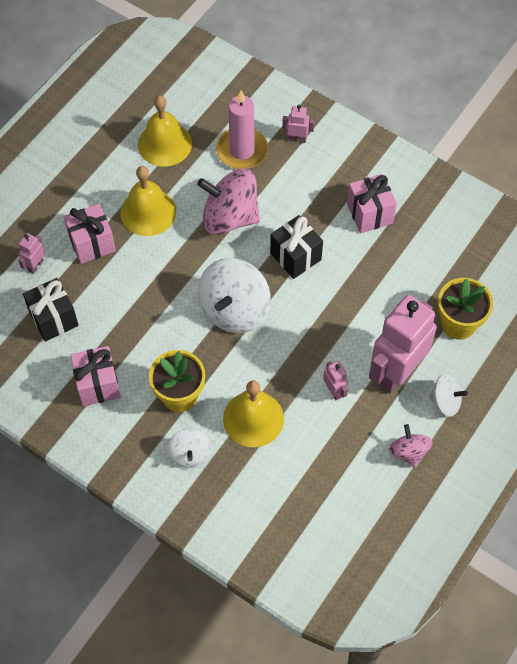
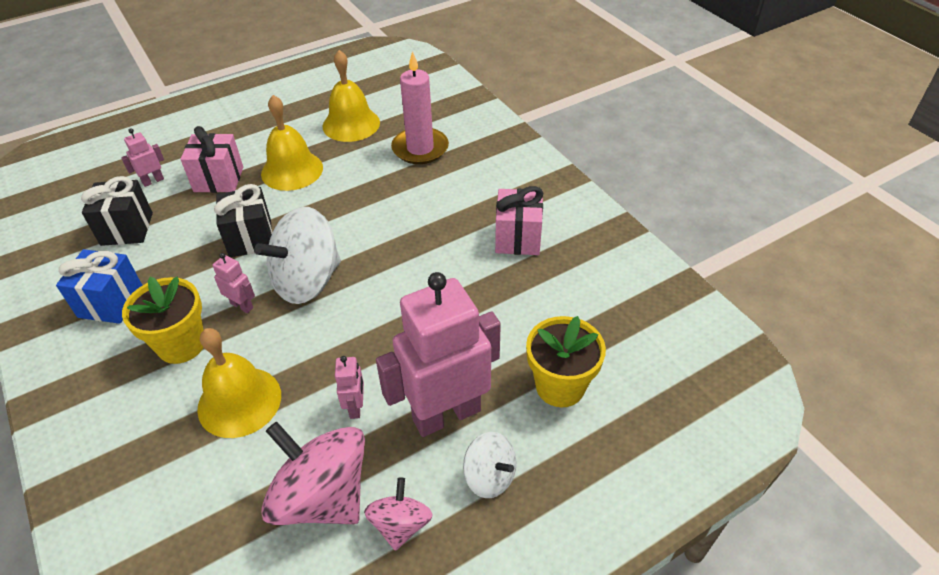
camera: 25 degrees right, 15 degrees down
pink gift [71,346,120,406] -> blue gift [56,249,143,324]
white spinning top [168,429,212,468] -> none
pink spinning top [197,169,260,235] -> pink spinning top moved to [261,422,365,525]
black gift [270,215,323,279] -> black gift moved to [214,184,273,257]
pink robot [282,105,314,143] -> pink robot moved to [213,253,255,313]

